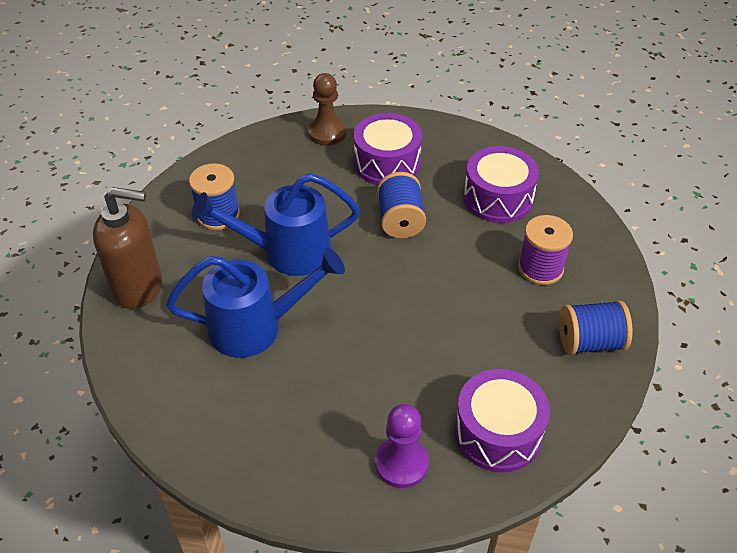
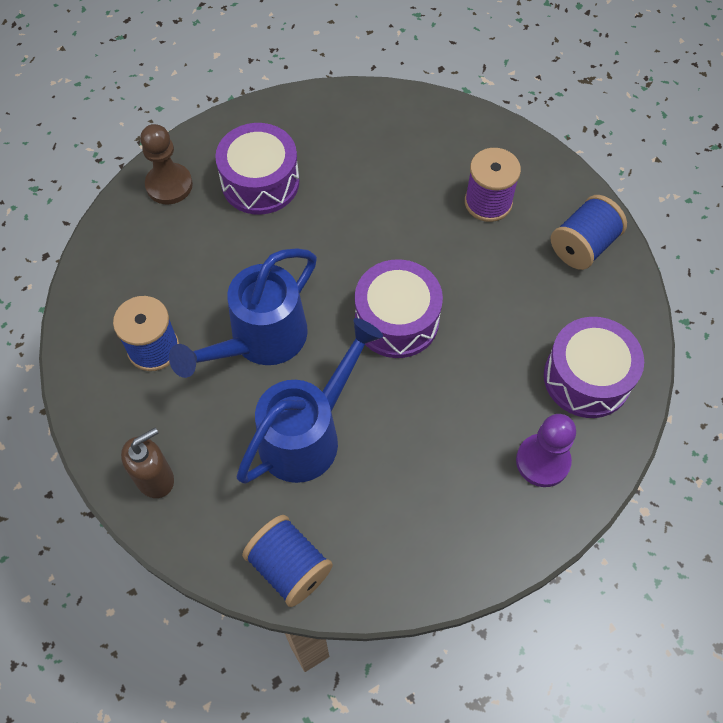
camera: 40 degrees left, 15 degrees up
brown soap dispenser [93,187,162,309] -> brown soap dispenser [121,428,174,498], size x0.62
blue spool [377,172,426,238] -> blue spool moved to [242,515,333,607]
purple drum [464,146,539,223] -> purple drum moved to [355,259,443,358]

